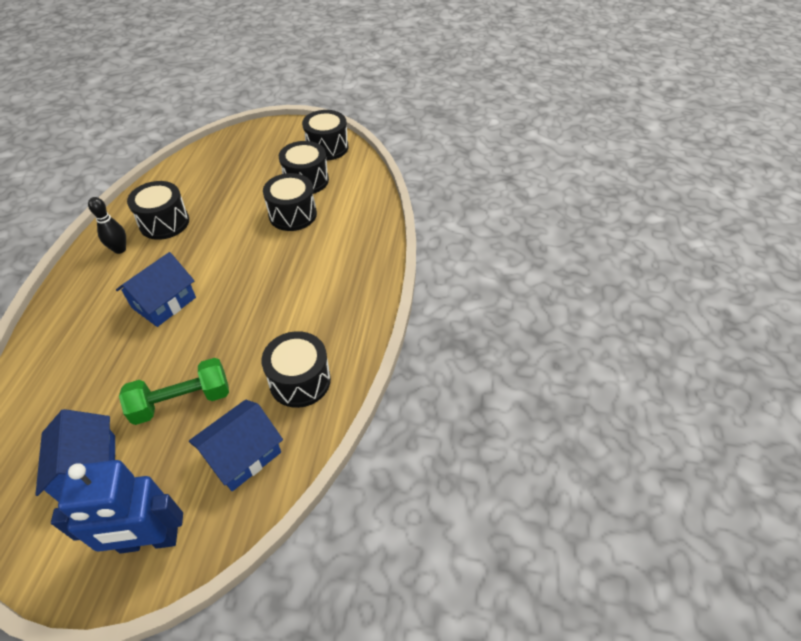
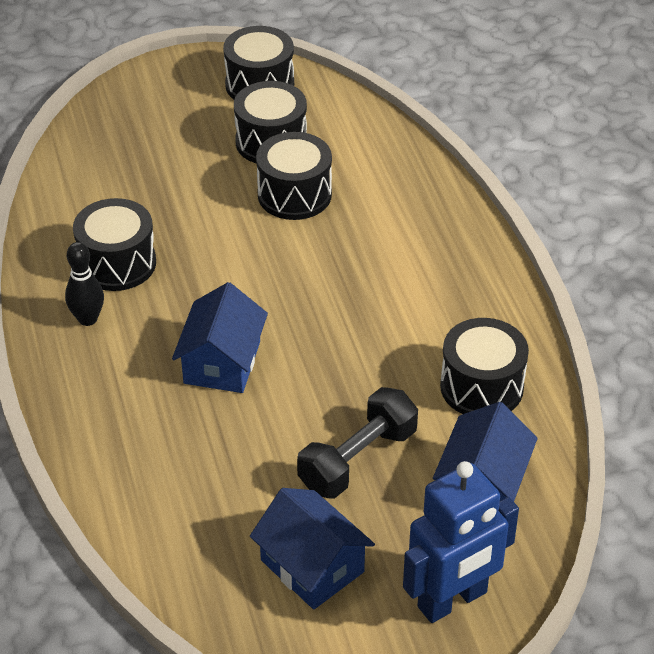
camera: 25 degrees left, 5 degrees down
green dumbbell [119,358,229,425] -> black dumbbell [297,387,418,499]

